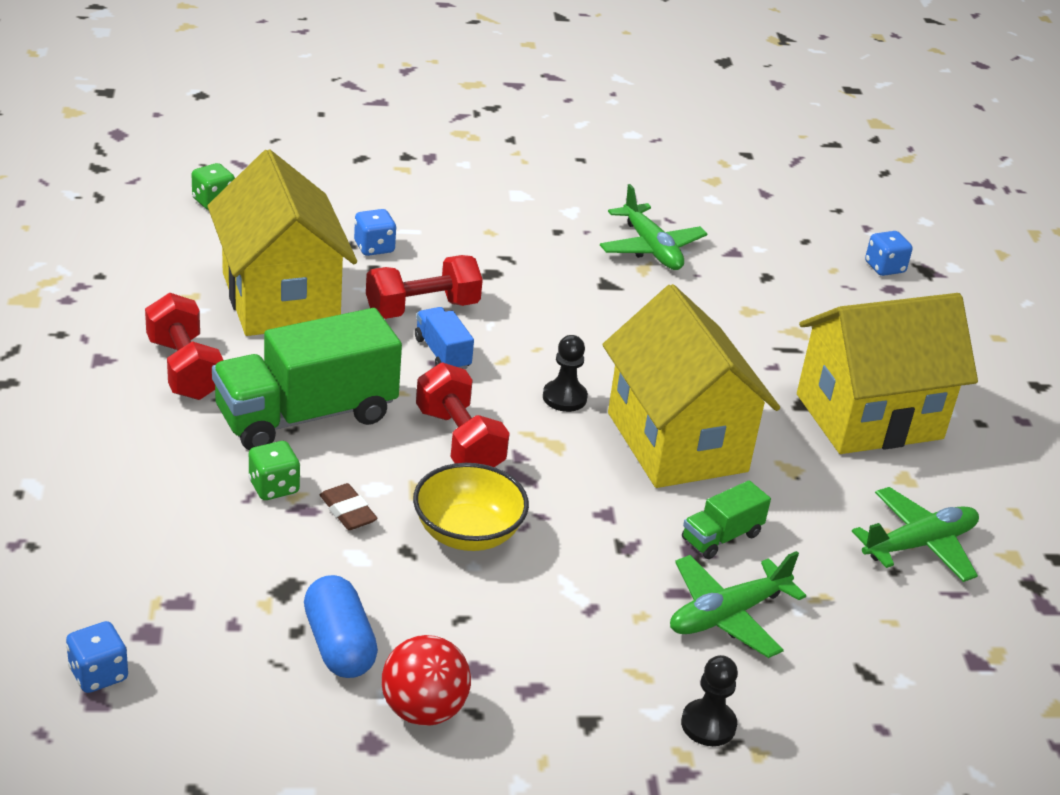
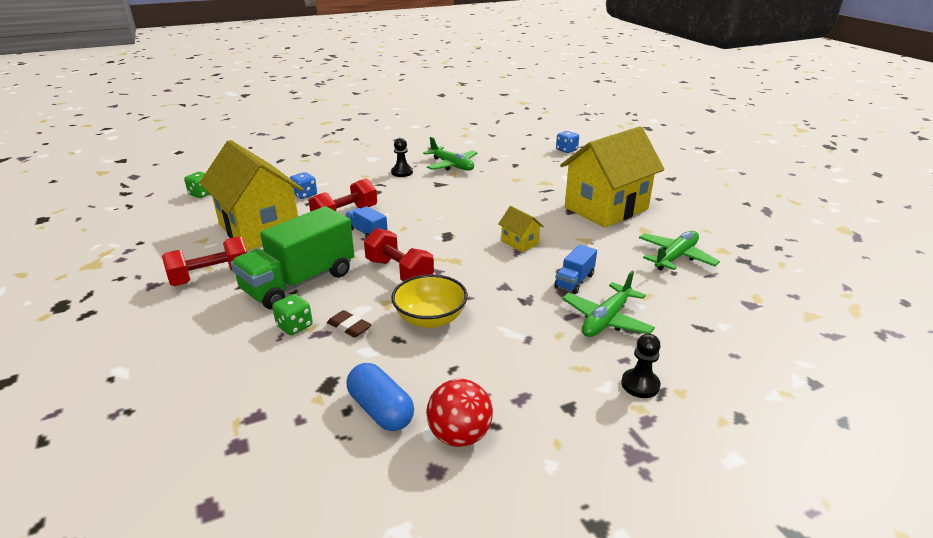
camera: 15 degrees left, 5 degrees down
blue dice [66,621,128,693] -> none
red dumbbell [145,293,223,400] -> red dumbbell turned 75 degrees counterclockwise [162,236,247,286]
black pawn [543,335,588,412] -> black pawn moved to [391,138,413,177]
yellow house [602,284,780,488] -> yellow house [498,206,544,252], size x0.41
green truck [682,480,771,559] -> blue truck [554,244,597,294]

